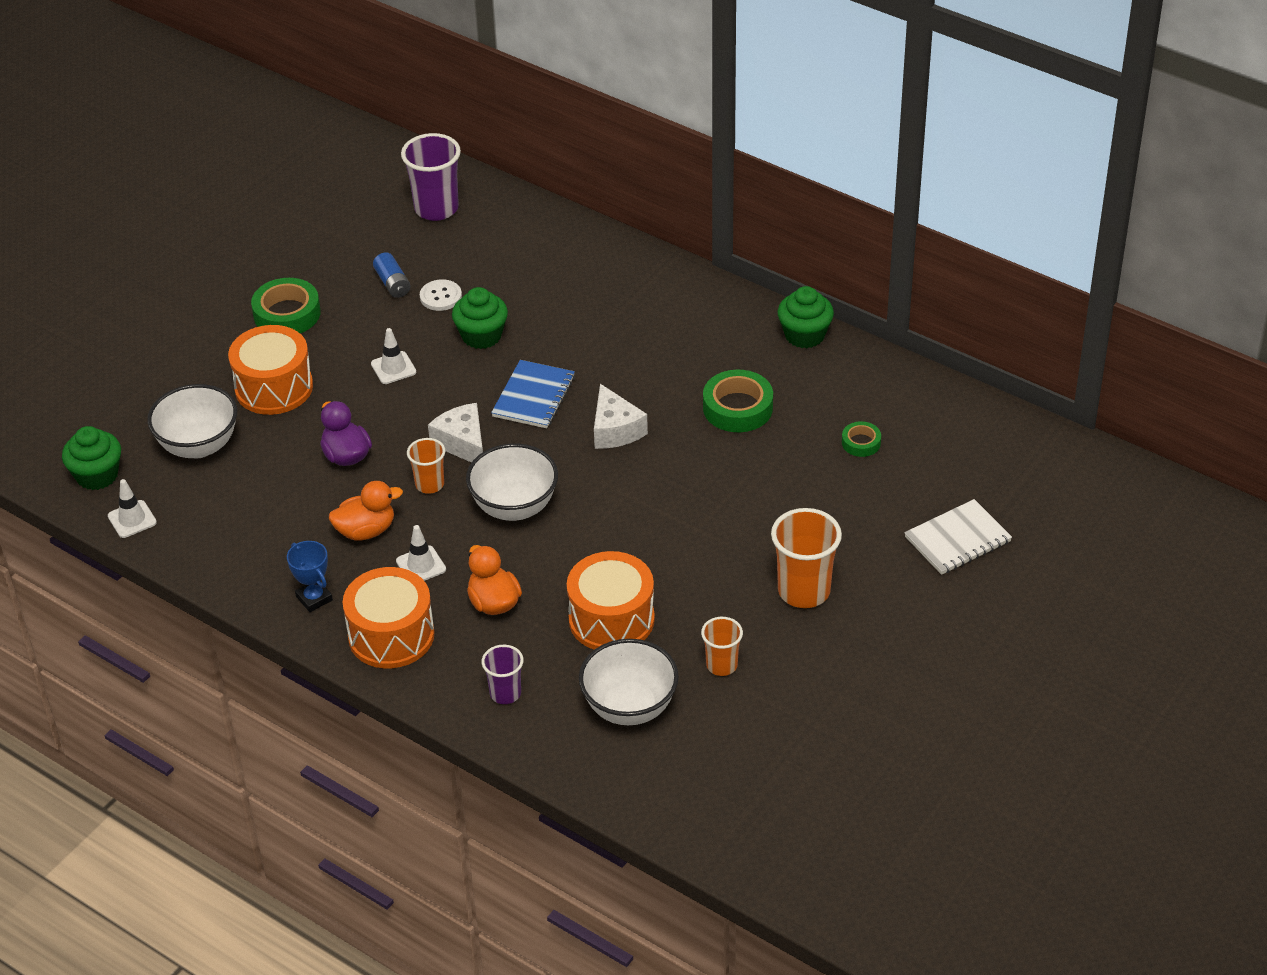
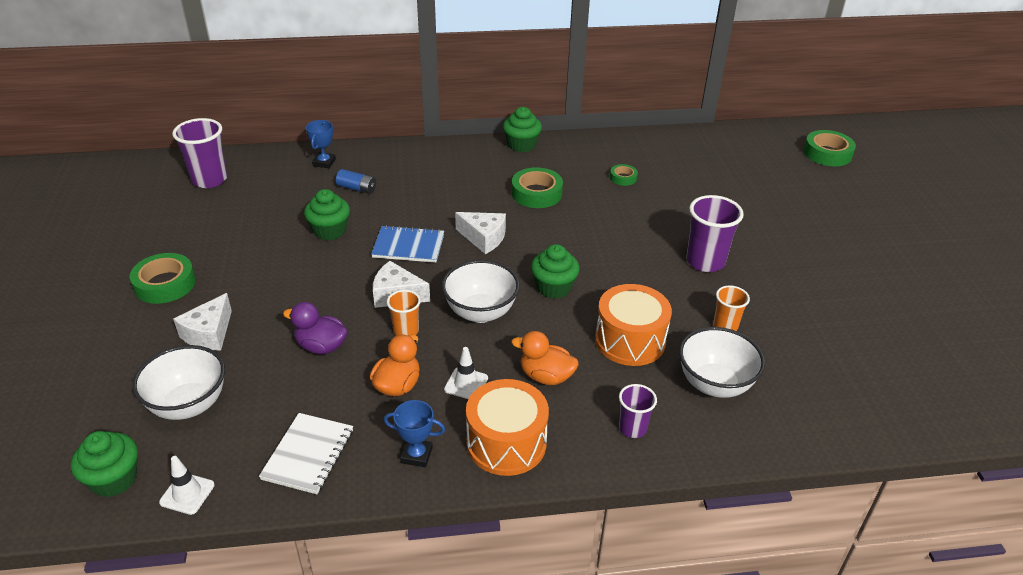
camera: 45 degrees left, 5 degrees down
orange drum [228,325,313,415] -> white cheese [173,293,232,350]
white traffic cone [371,328,416,384] -> none
blue battery [373,252,411,298] -> blue battery moved to [336,169,376,194]
white button [420,280,462,311] -> none
blue notebook [491,360,575,428] -> blue notebook turned 60 degrees counterclockwise [371,225,444,263]
orange cup [771,508,842,608] -> purple cup [686,195,744,272]
white notebook [904,499,1012,575] -> white notebook moved to [259,413,353,494]
none -> blue trophy [306,120,336,168]
none -> green cupcake [531,244,580,299]
none -> green tape [804,130,856,166]

